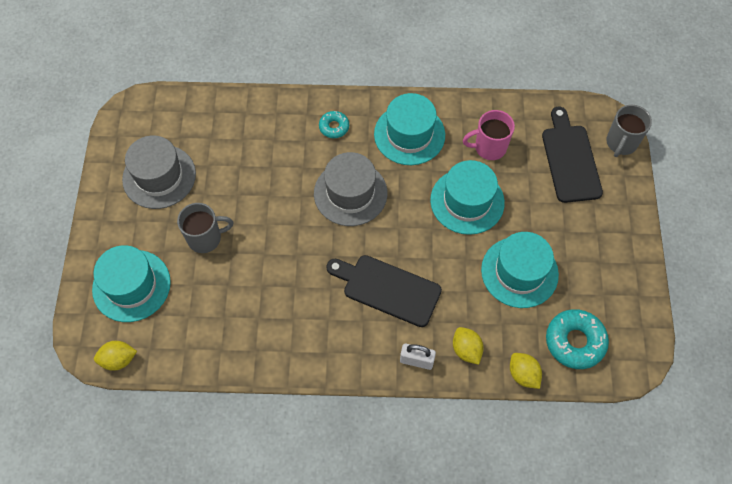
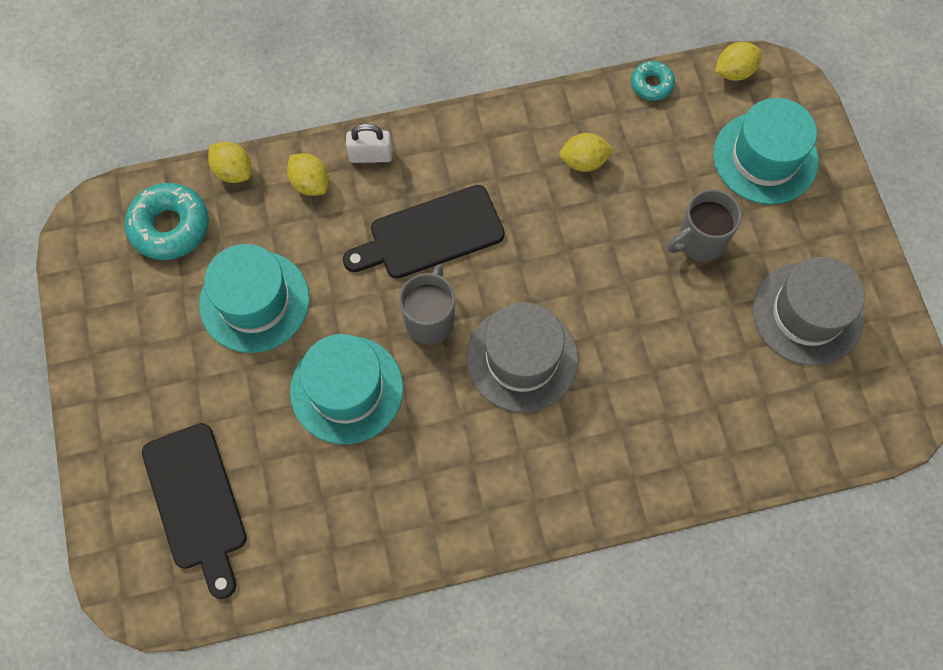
camera: 165 degrees right, 5 degrees up
turquoise donut [319,111,349,138] -> turquoise donut moved to [631,61,675,101]
black cutting board [326,255,442,327] -> black cutting board turned 150 degrees clockwise [343,185,505,279]
turquoise hat [374,93,445,165] -> none
pink mug [463,110,515,160] -> none
grey mug [606,105,652,157] -> grey mug moved to [399,264,455,345]
none -> yellow lemon [559,133,614,172]

